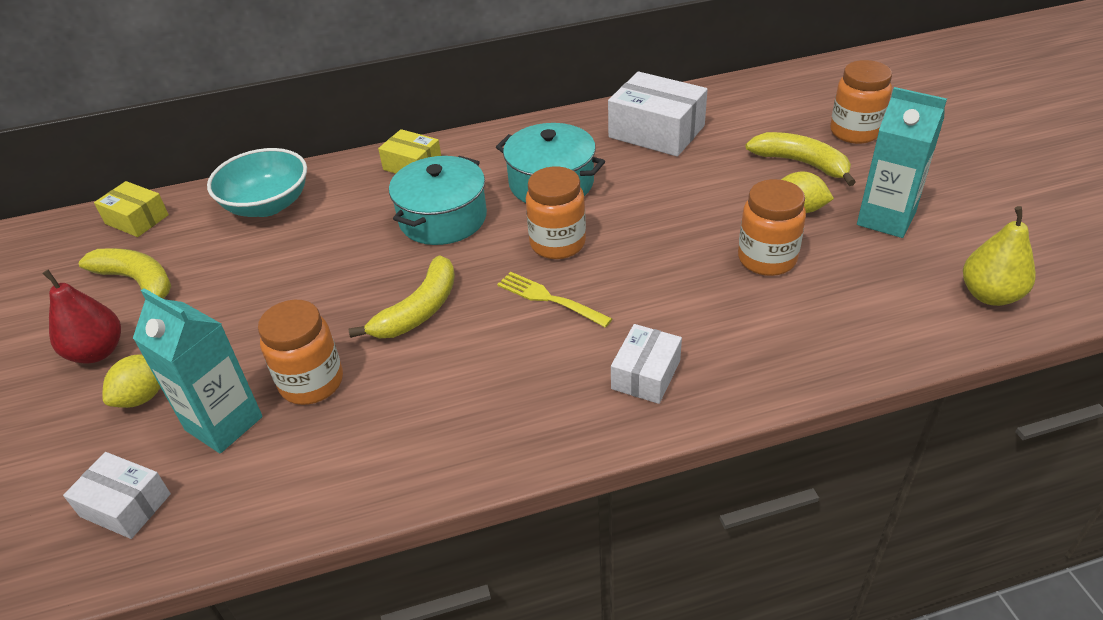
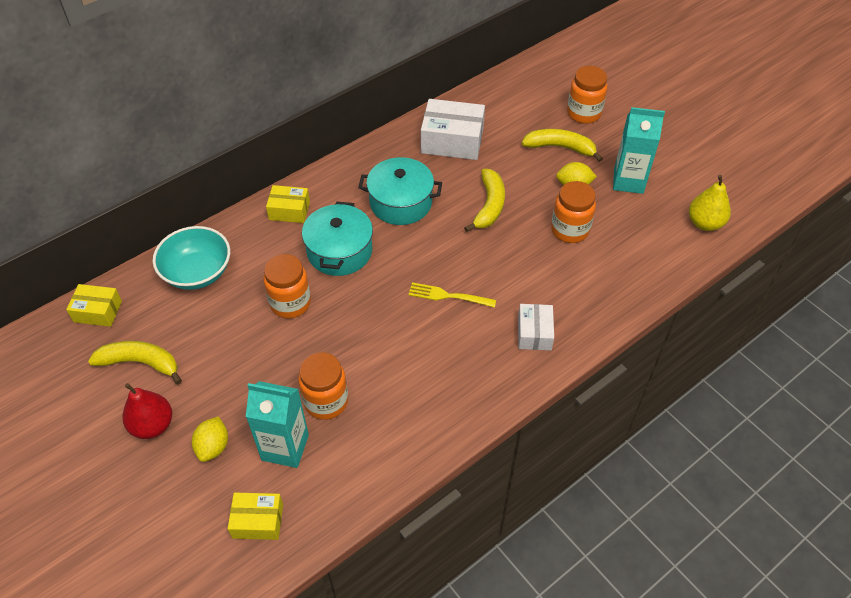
camera: 25 degrees left, 10 degrees up
white box [63,452,171,539] -> yellow box [228,492,283,540]
yellow banana [348,255,455,338] -> yellow banana moved to [464,169,505,232]
orange jar [526,167,586,259] -> orange jar moved to [264,254,311,318]

